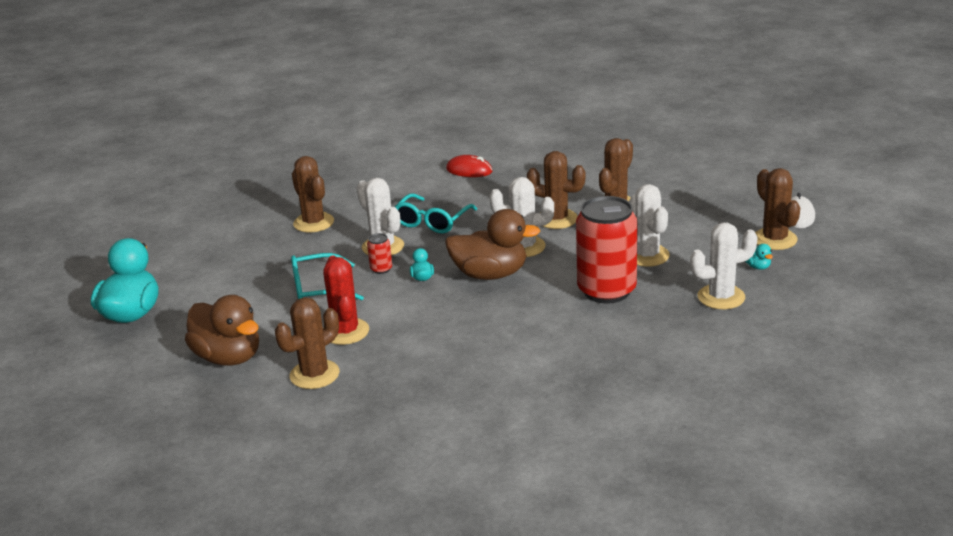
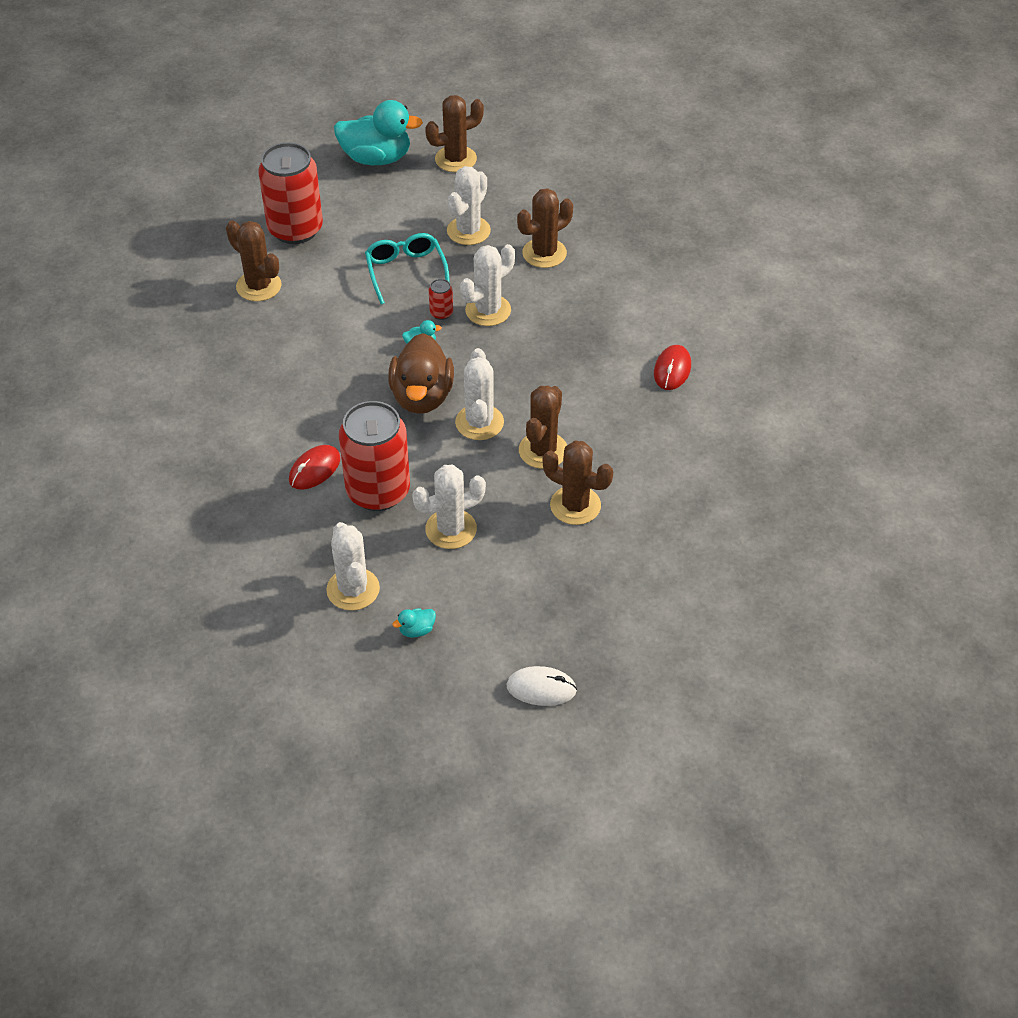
camera: 85 degrees right, 20 degrees up
brown duck [185,295,259,366] -> red can [258,142,323,244]
red cactus [323,256,369,345] -> none
turquoise glasses [395,193,477,233] -> none
brown cactus [755,168,800,250] -> brown cactus moved to [425,95,484,172]
none -> red mouse [289,445,341,490]
none -> white cactus [447,166,491,245]

